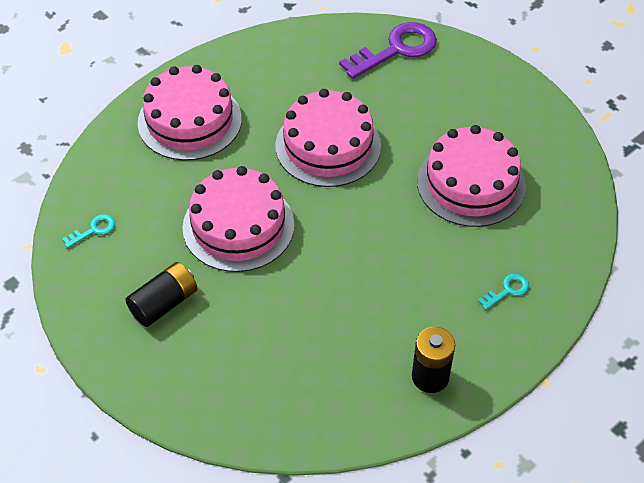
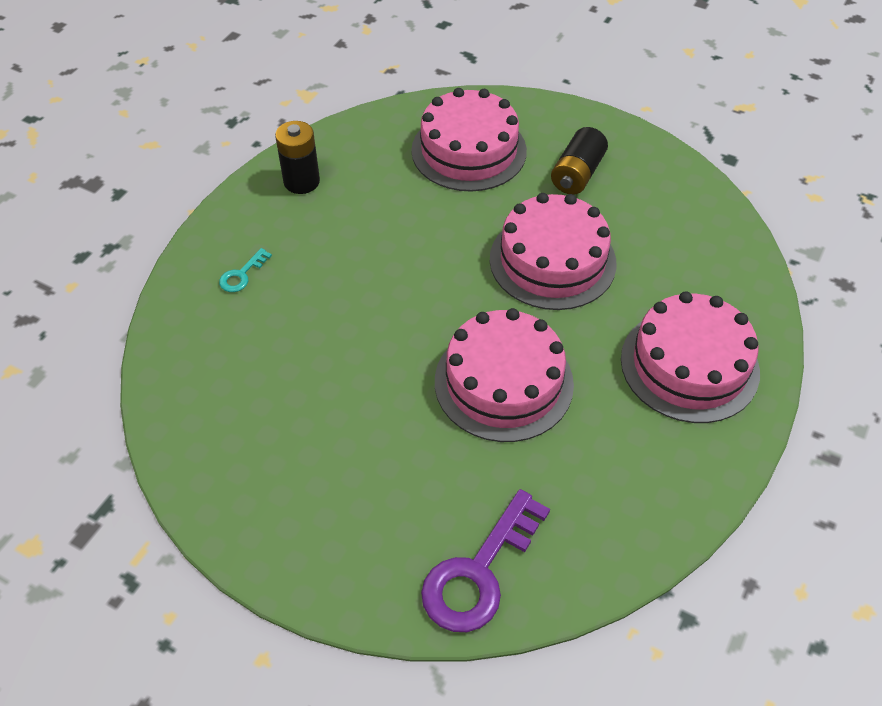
camera: 160 degrees right, 0 degrees up
turquoise key [62,214,115,248] -> none
pink cake [417,125,526,227] -> pink cake moved to [411,88,527,192]

